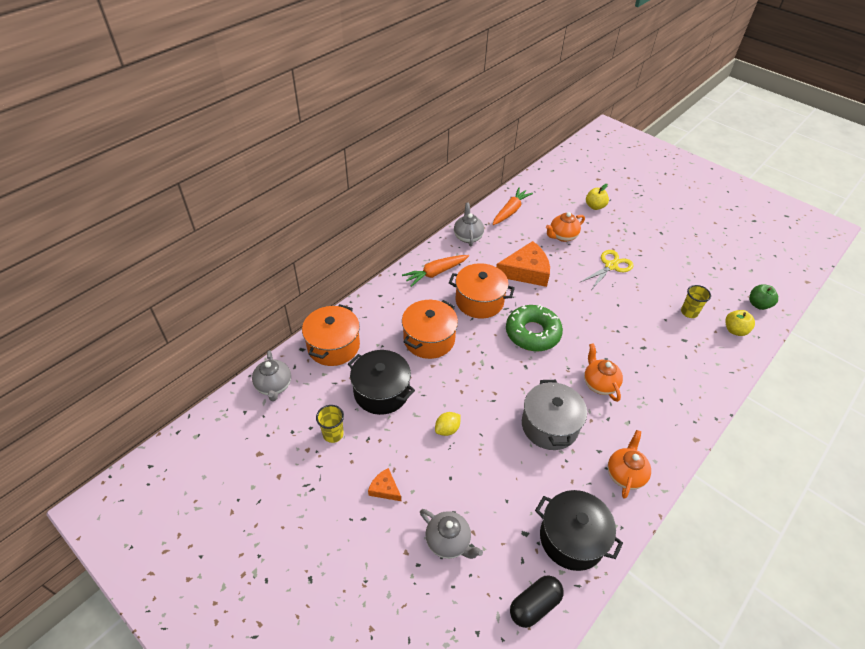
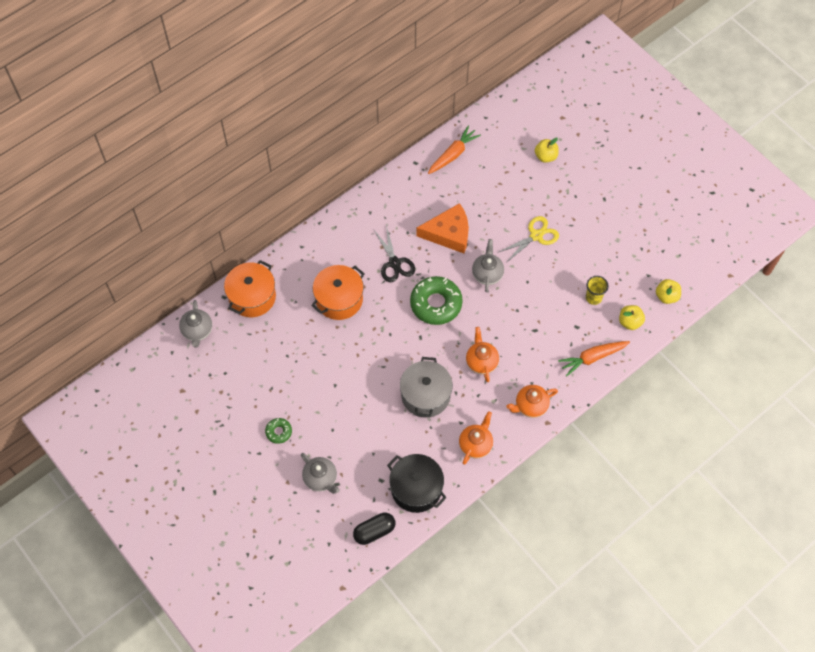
camera: 10 degrees right, 15 degrees up
yellow cup [316,405,344,443] -> none
black pot [348,350,415,415] -> none
orange cheese [368,468,401,501] -> green donut [265,418,292,444]
orange carrot [402,255,469,287] -> orange carrot moved to [558,341,630,376]
yellow lemon [435,412,461,436] -> none
orange pot [449,263,515,319] -> black scissors [373,225,415,282]
grey teapot [454,203,484,247] -> grey teapot moved to [472,239,504,292]
orange teapot [546,212,585,242] -> orange teapot moved to [506,385,558,418]
green apple [749,284,778,310] -> yellow apple [656,279,681,304]

